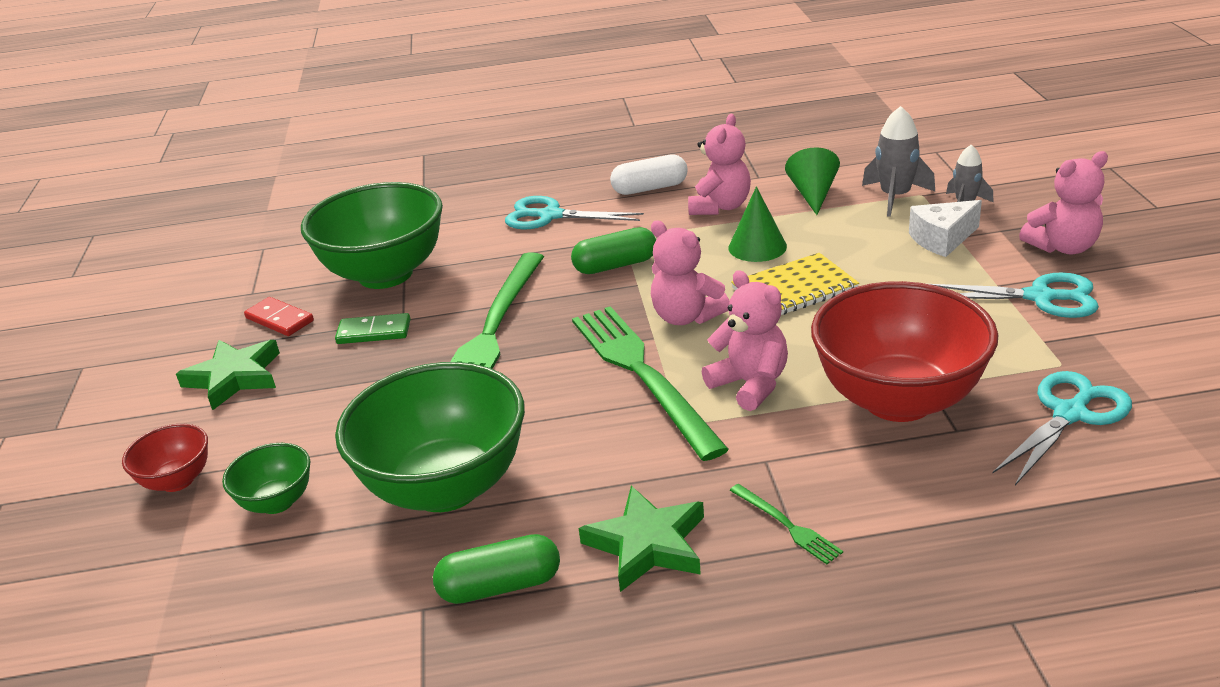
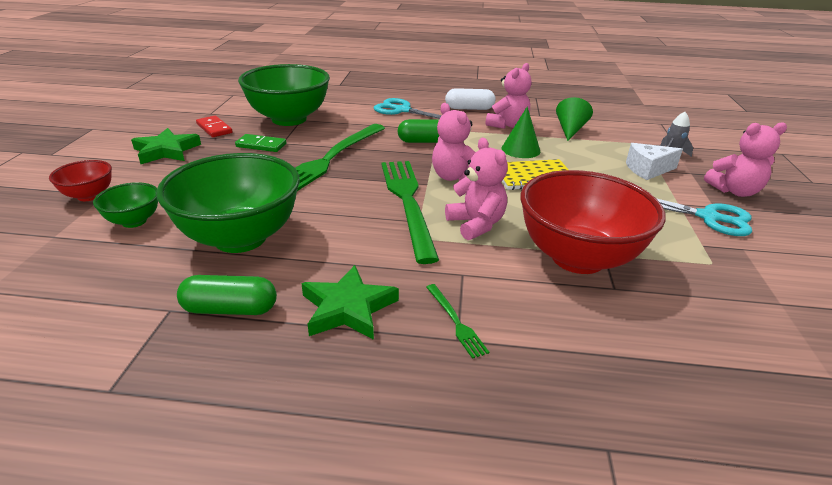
camera: 10 degrees right, 0 degrees up
grey rocket [862,106,935,217] -> none
turquoise scissors [992,371,1132,485] -> none

